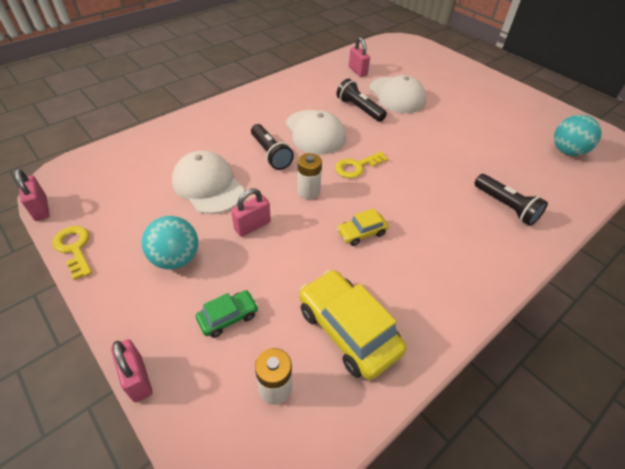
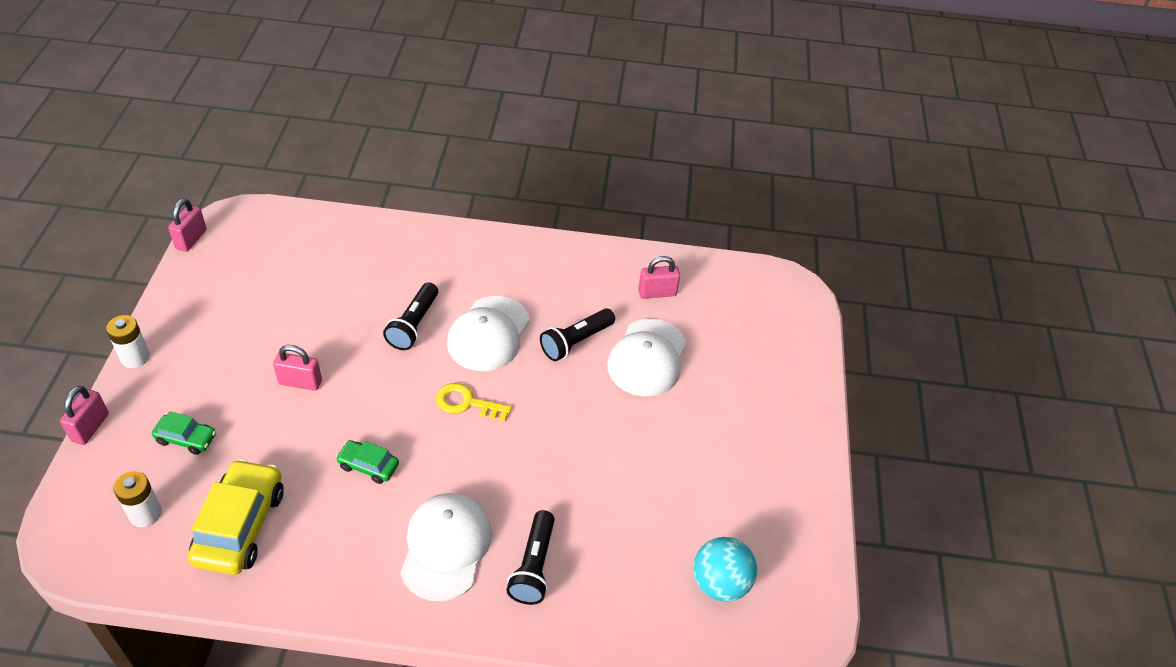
camera: 45 degrees right, 0 degrees up
yellow key [52,226,92,280] -> none
turquoise ball [142,216,198,270] -> none
white cap [172,151,244,214] -> white cap moved to [400,493,492,601]
white battery [298,153,322,199] -> white battery moved to [106,315,150,368]
black flashlight [336,79,387,122] -> black flashlight turned 135 degrees counterclockwise [540,309,615,361]
yellow car [337,208,388,246] -> green car [336,440,399,484]
pink padlock [349,37,370,77] -> pink padlock turned 60 degrees clockwise [638,256,680,299]

